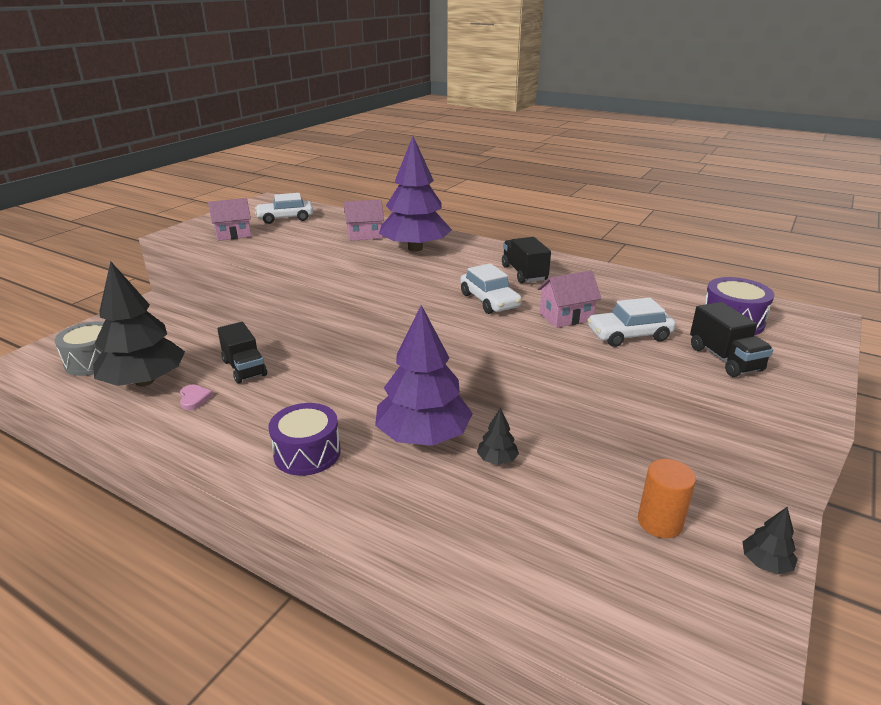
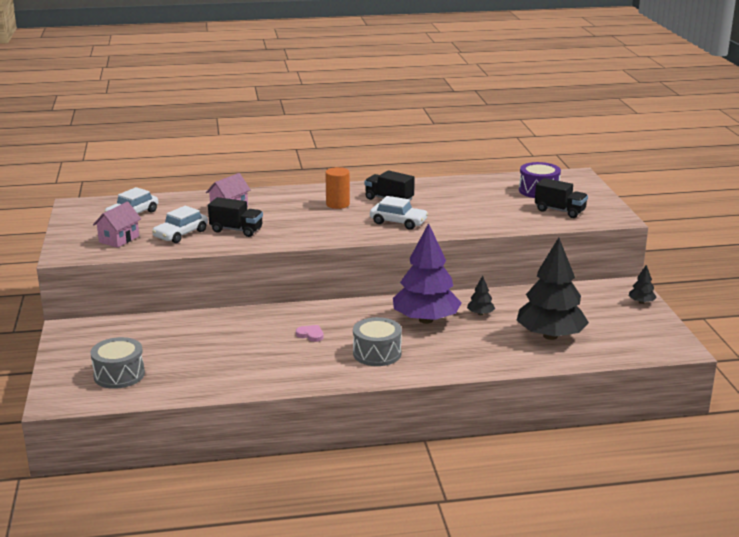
camera: 40 degrees left, 5 degrees down
black tree [93,261,185,387] -> black tree moved to [516,237,589,340]
pink heart [180,384,213,410] -> pink heart moved to [296,325,324,342]
black truck [217,322,267,384] -> black truck moved to [208,197,263,237]
purple drum [268,403,341,476] -> grey drum [353,317,402,366]
purple tree [379,136,452,252] -> none
pink house [537,271,602,328] -> none
white car [587,297,676,347] -> white car moved to [152,206,208,243]
orange cylinder [638,459,696,538] -> orange cylinder moved to [325,167,350,209]

